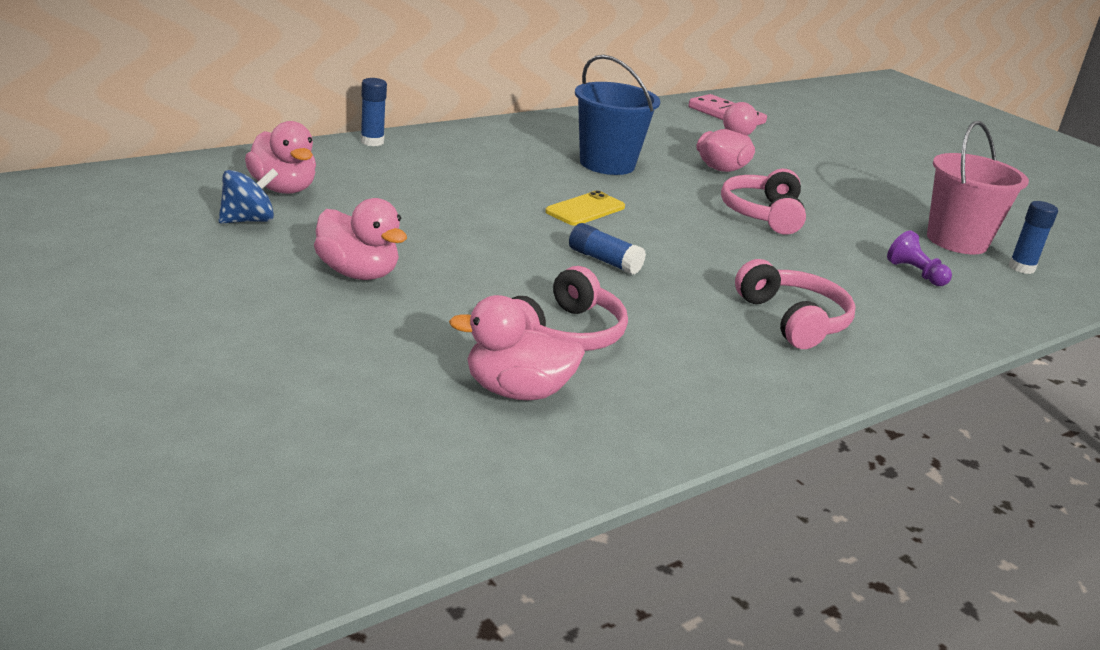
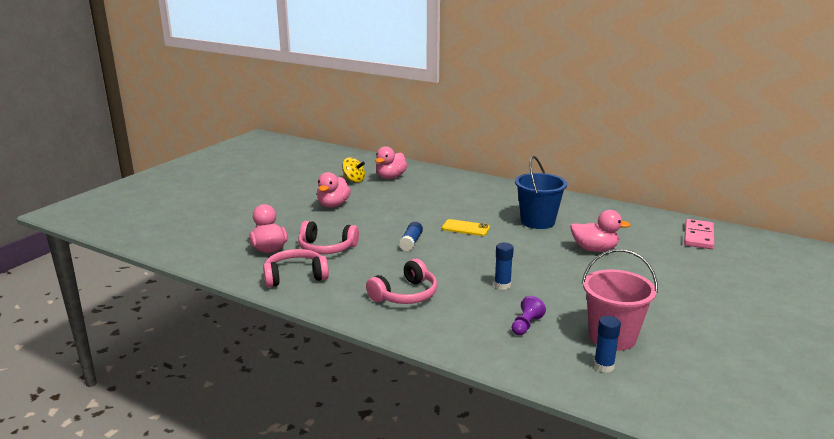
camera: 70 degrees right, 5 degrees down
blue spinning top [219,168,278,224] -> yellow spinning top [342,157,365,183]
blue glue stick [360,78,387,146] -> blue glue stick moved to [494,243,514,290]
pink headphones [721,169,806,235] -> pink headphones moved to [263,249,329,287]

